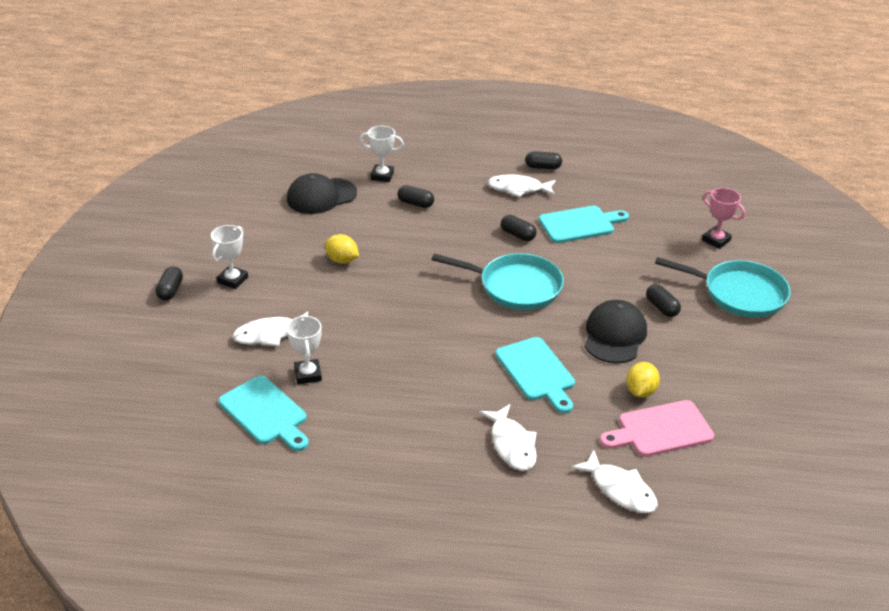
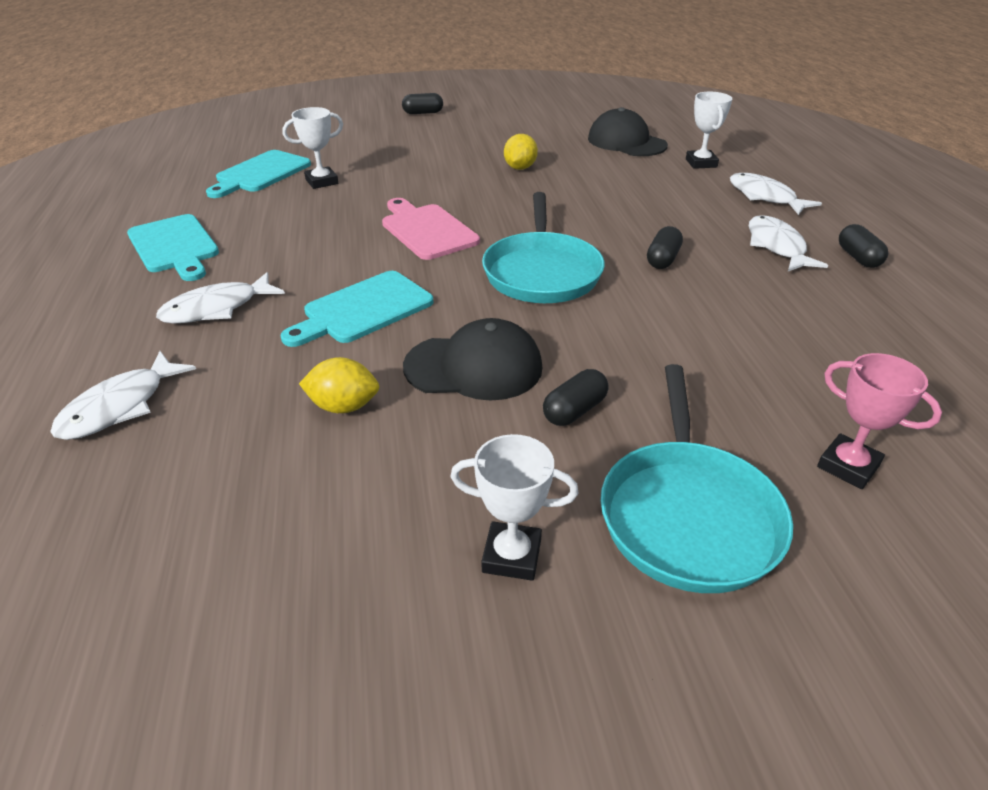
camera: 75 degrees right, 0 degrees up
white trophy [211,225,248,289] -> white trophy moved to [450,434,578,581]
white fish [233,311,308,346] -> white fish moved to [730,173,822,215]
black capsule [398,185,434,208] -> none
turquoise cutting board [539,206,629,243] -> turquoise cutting board moved to [127,214,219,281]
pink cutting board [600,400,714,457] -> pink cutting board moved to [382,198,480,260]
pink trophy [702,188,745,249] -> pink trophy turned 75 degrees counterclockwise [817,353,942,489]

